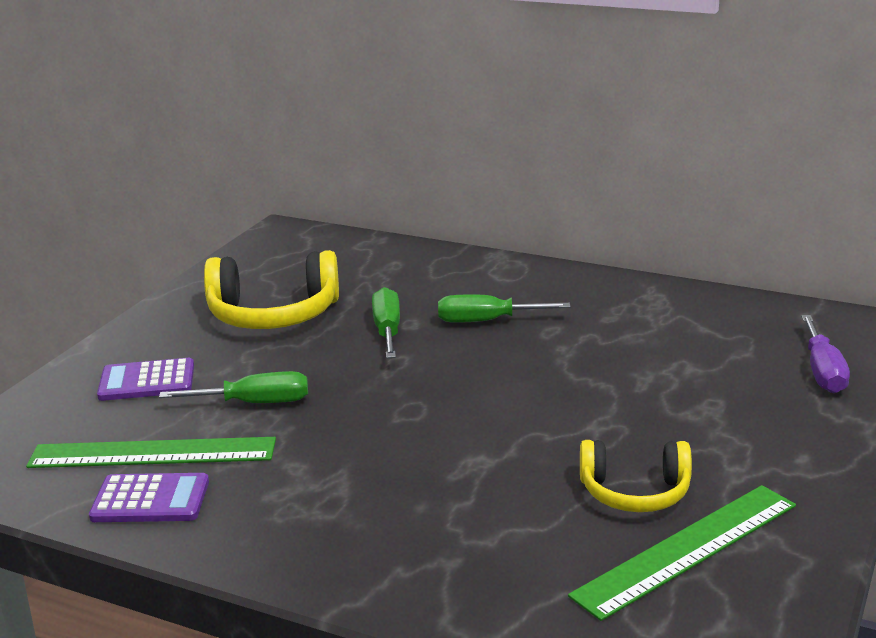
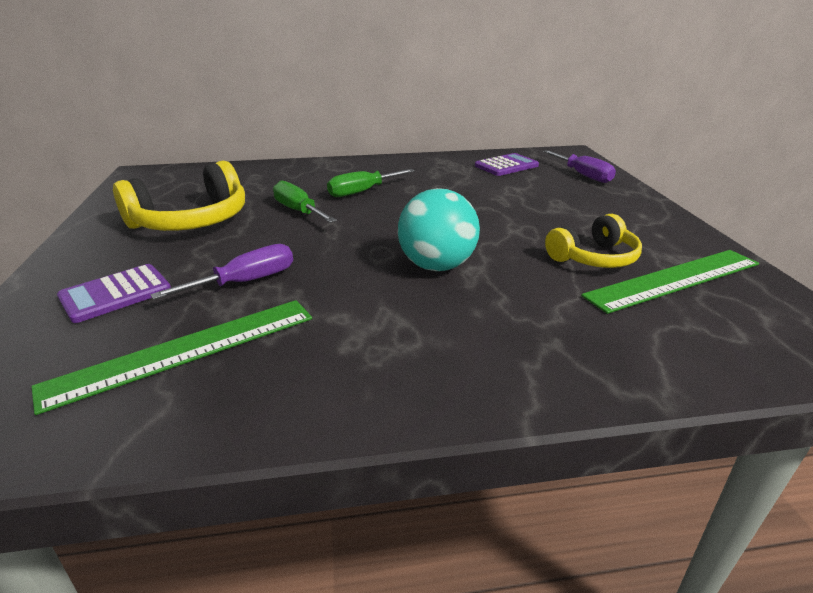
camera: 35 degrees left, 5 degrees up
purple calculator [89,473,209,522] -> purple calculator moved to [475,153,539,176]
green screwdriver [159,371,308,403] -> purple screwdriver [150,244,293,300]
green ruler [568,485,796,621] -> green ruler turned 45 degrees clockwise [581,250,759,314]
none -> turquoise ball [398,188,480,271]

